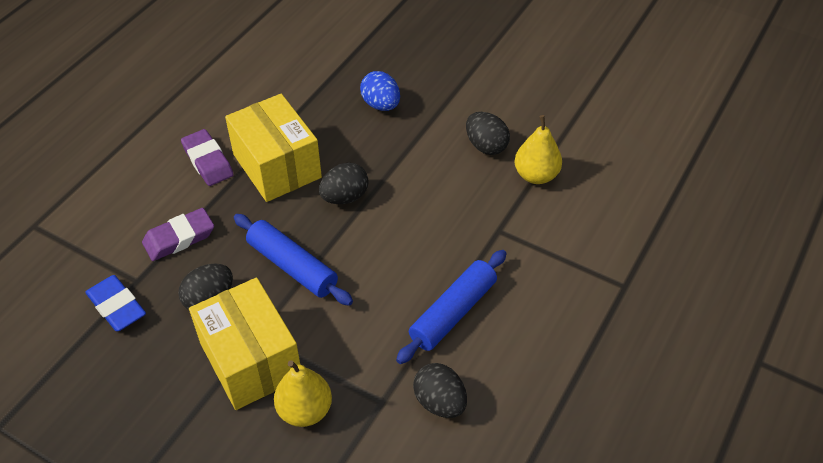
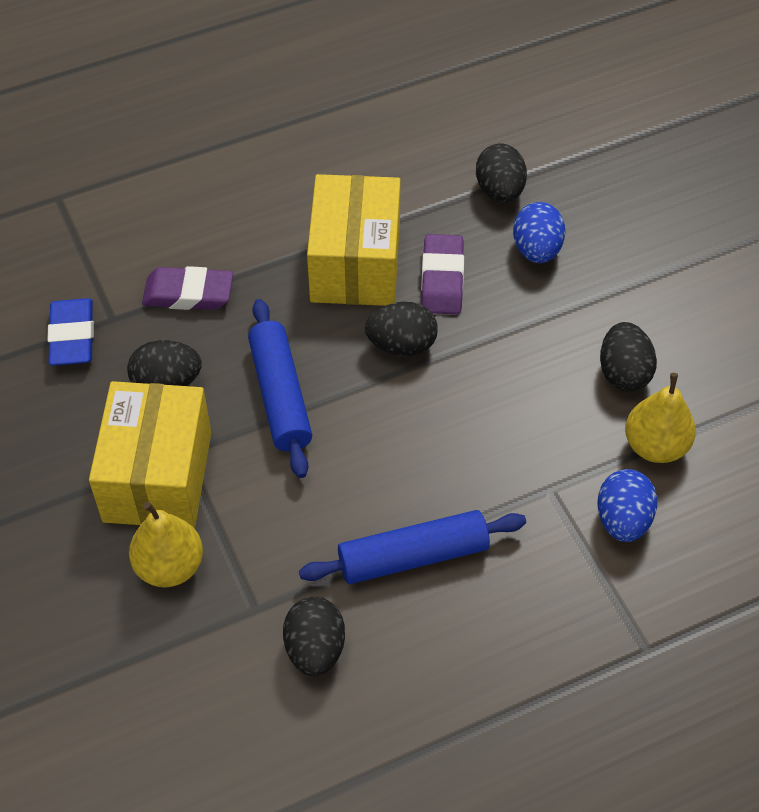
camera: 35 degrees right, 5 degrees up
purple eraser [181,129,234,186] -> purple eraser moved to [421,234,464,314]
none -> black egg [476,144,527,202]
none -> blue egg [597,469,657,542]

